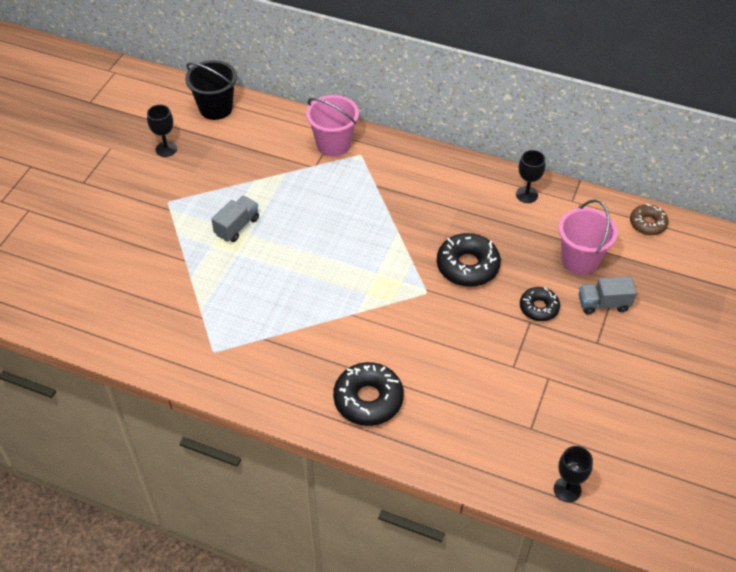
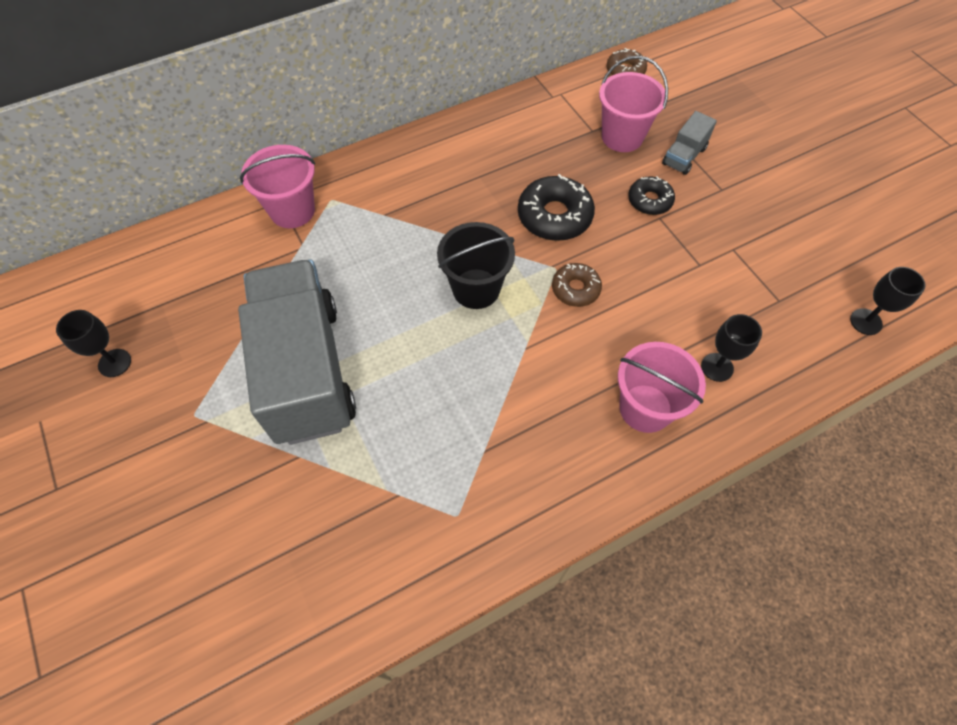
camera: 50 degrees left, 10 degrees up
black bucket [185,60,237,120] -> black bucket moved to [437,222,515,309]
grey truck [211,196,259,242] -> grey truck [238,259,356,445], size x2.48
black donut [333,362,404,426] -> pink bucket [618,342,706,433]
black goblet [516,150,546,203] -> black goblet moved to [701,314,762,382]
none -> brown donut [552,263,602,307]

